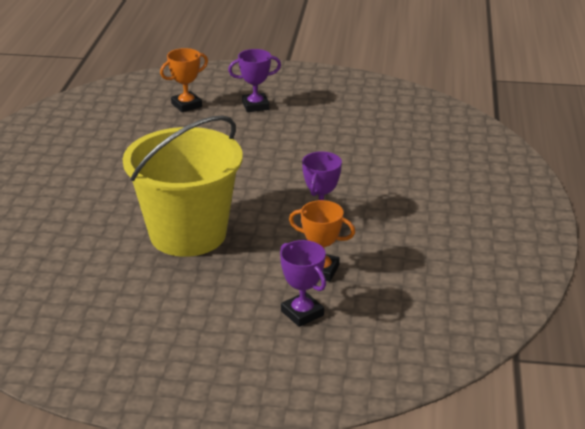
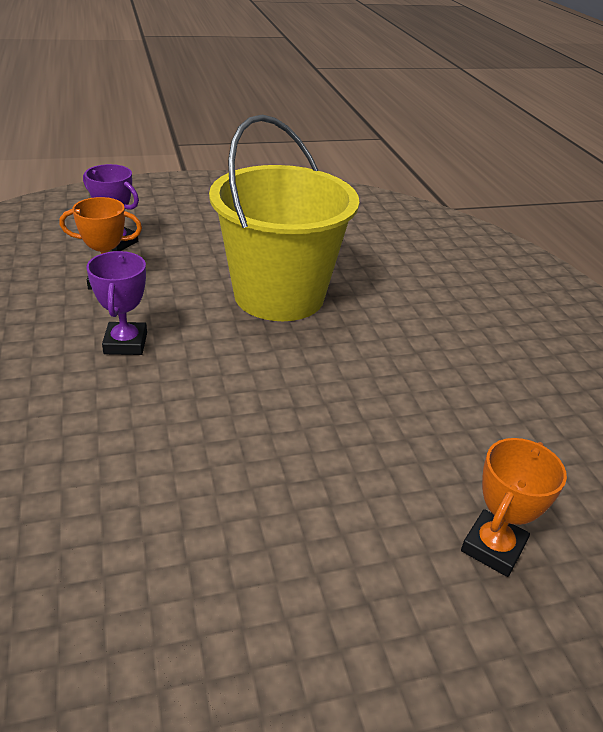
camera: 155 degrees right, 5 degrees up
purple trophy [228,49,281,112] -> none

